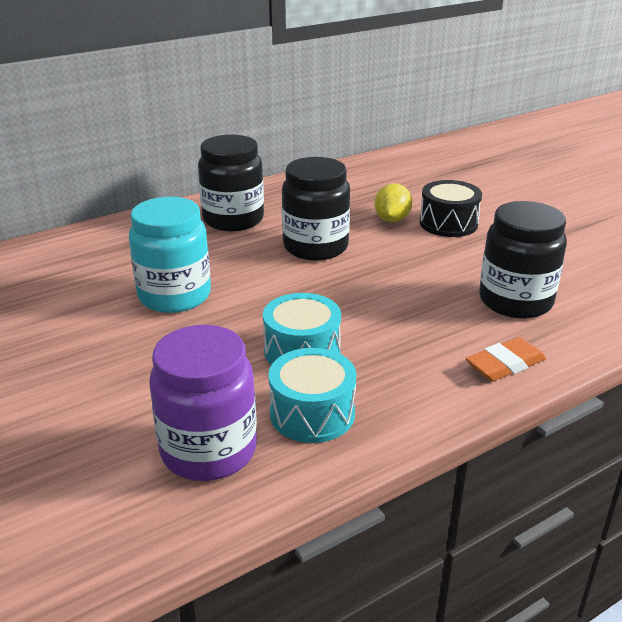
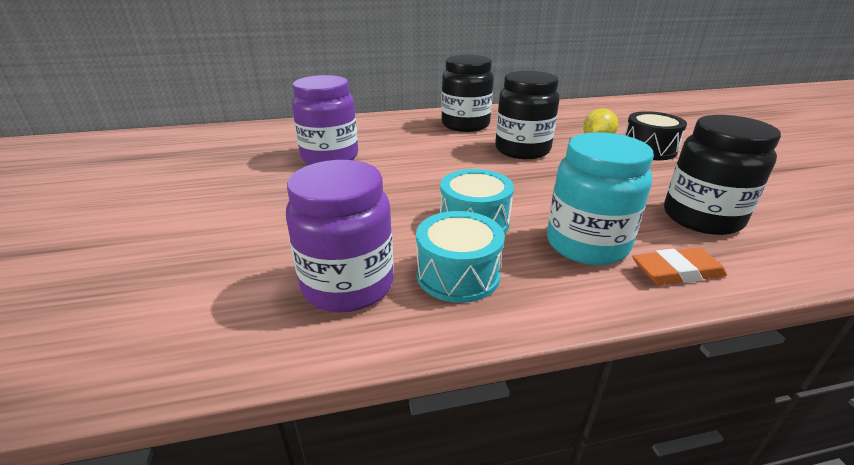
camera: 20 degrees right, 0 degrees up
turquoise jar [129,197,211,313] -> turquoise jar moved to [547,132,654,265]
none -> purple jar [292,75,358,165]

